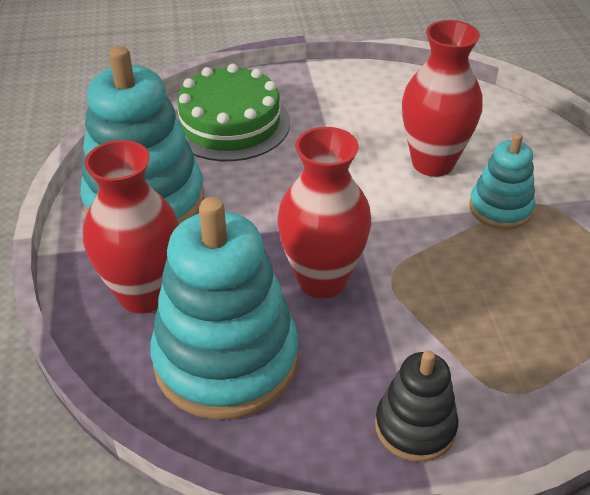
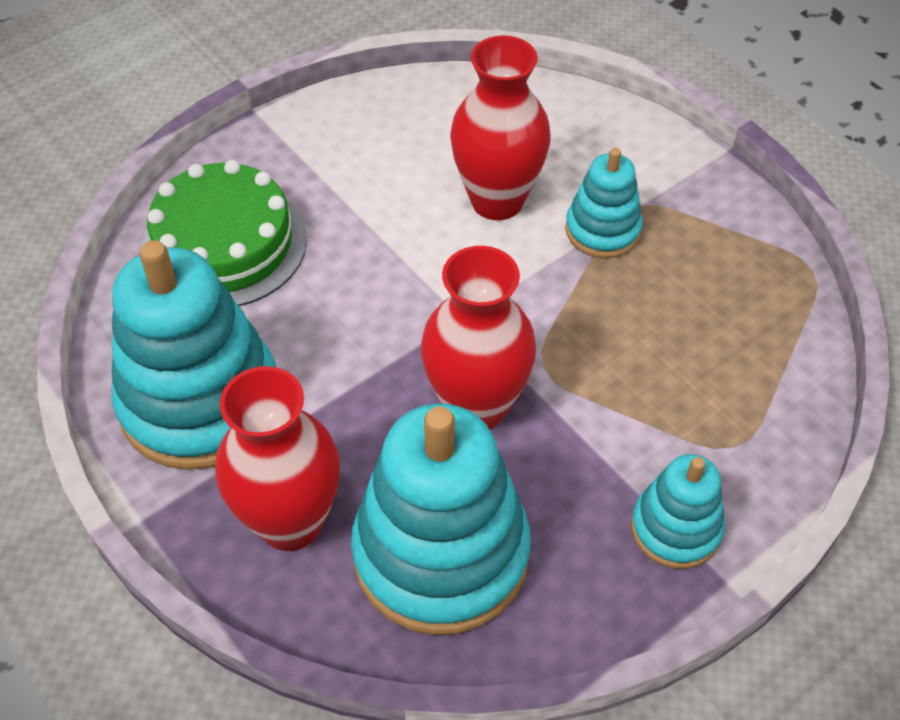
camera: 30 degrees left, 10 degrees up
black stacking toy [375,350,458,462] -> turquoise stacking toy [631,454,725,569]

